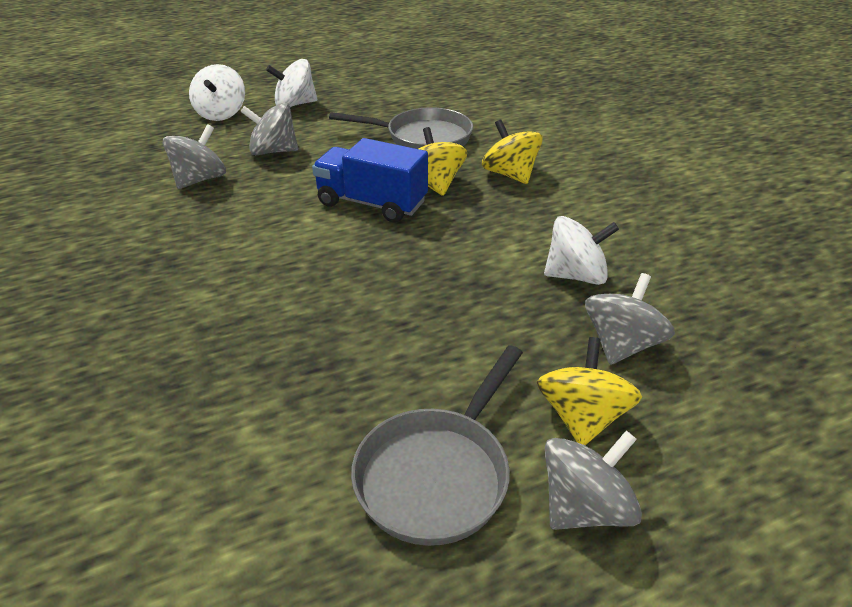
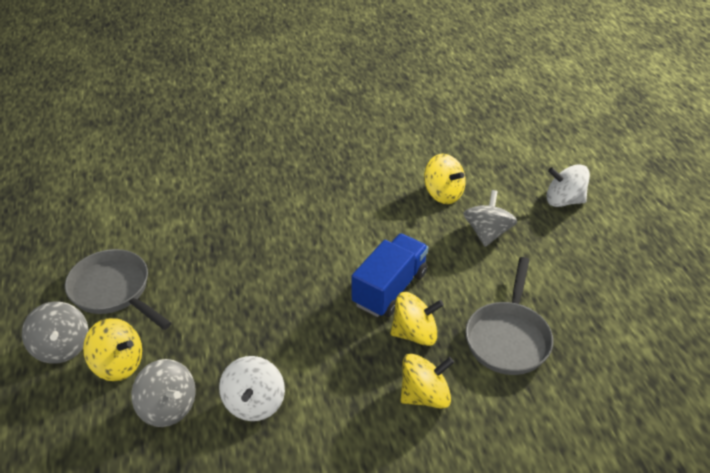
camera: 100 degrees right, 5 degrees up
grey spinning top [163,124,226,189] -> yellow spinning top [424,154,466,204]
white spinning top [266,59,317,107] -> none

